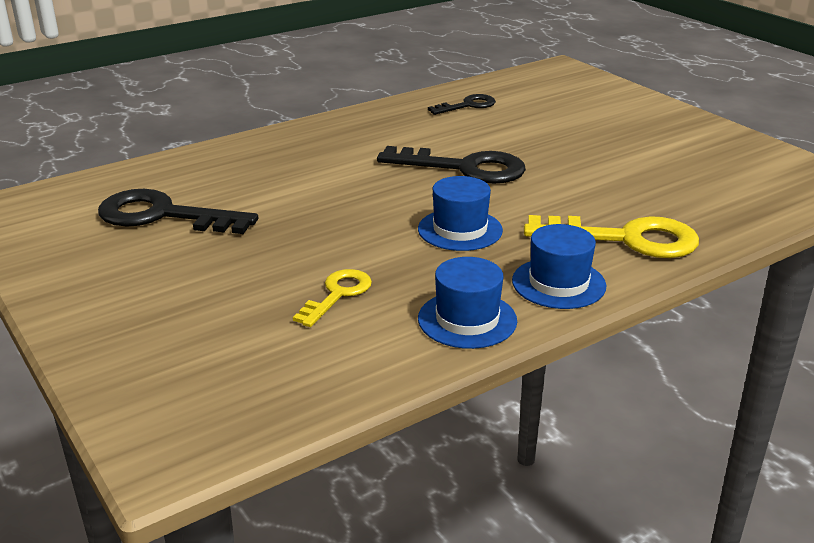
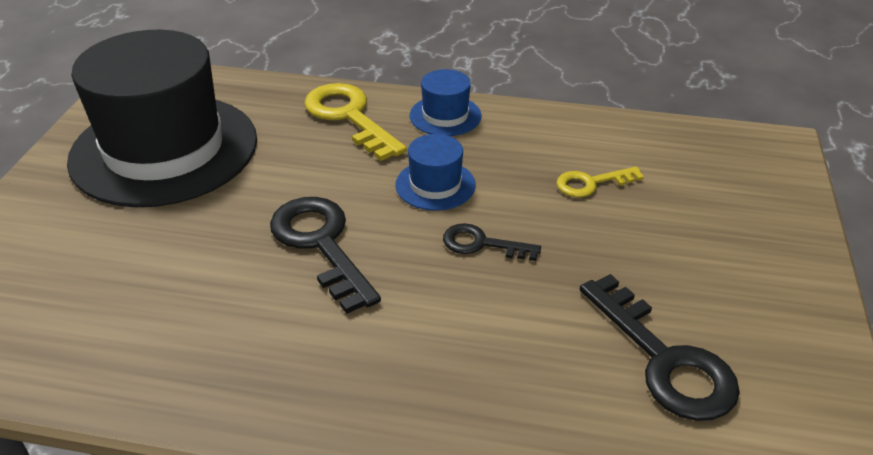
camera: 135 degrees left, 10 degrees up
blue hat [418,257,517,349] -> none
black key [428,94,496,115] -> black key moved to [443,223,541,261]
none -> black hat [67,30,257,207]

